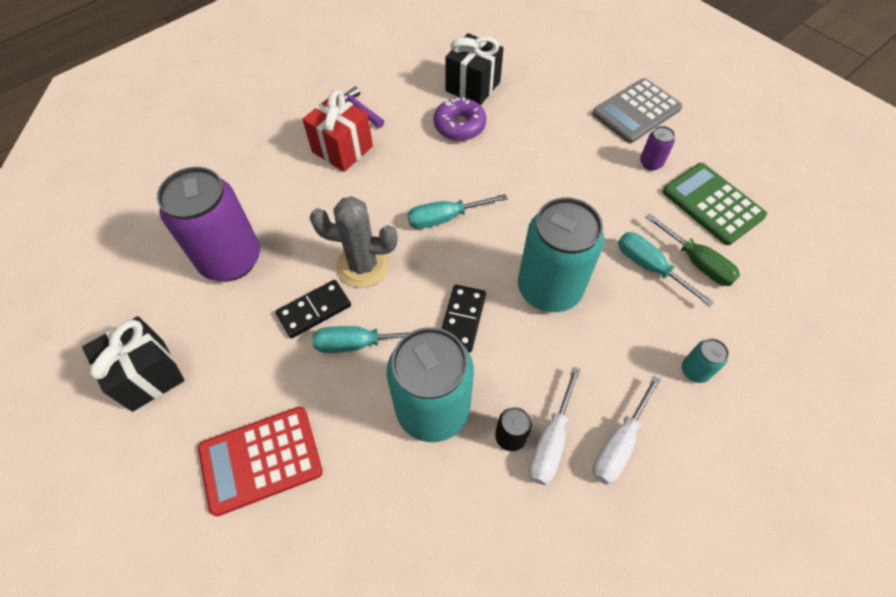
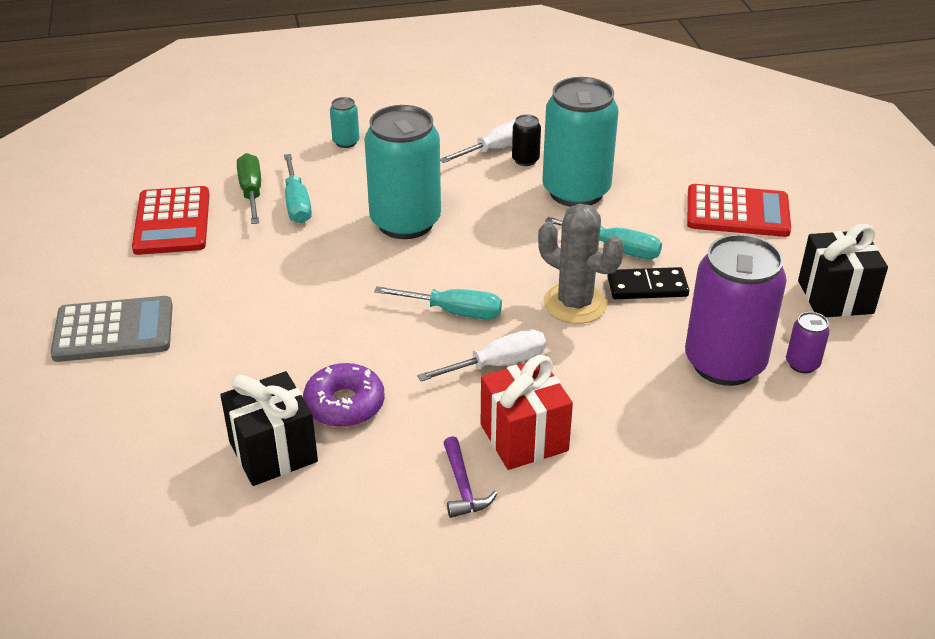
camera: 150 degrees left, 20 degrees down
black domino [441,285,486,352] -> none
white screwdriver [593,376,661,485] -> white screwdriver moved to [417,329,546,381]
purple can [640,126,675,170] -> purple can moved to [786,312,830,374]
green calculator [663,163,767,245] -> red calculator [132,186,209,255]

